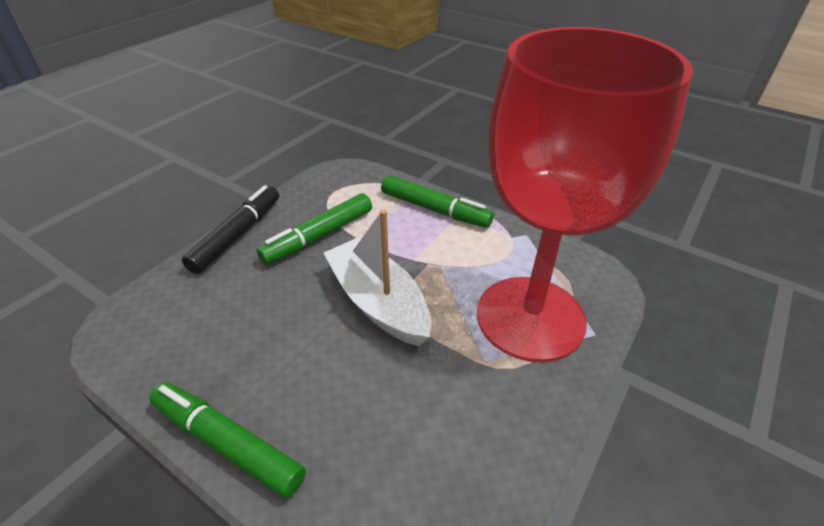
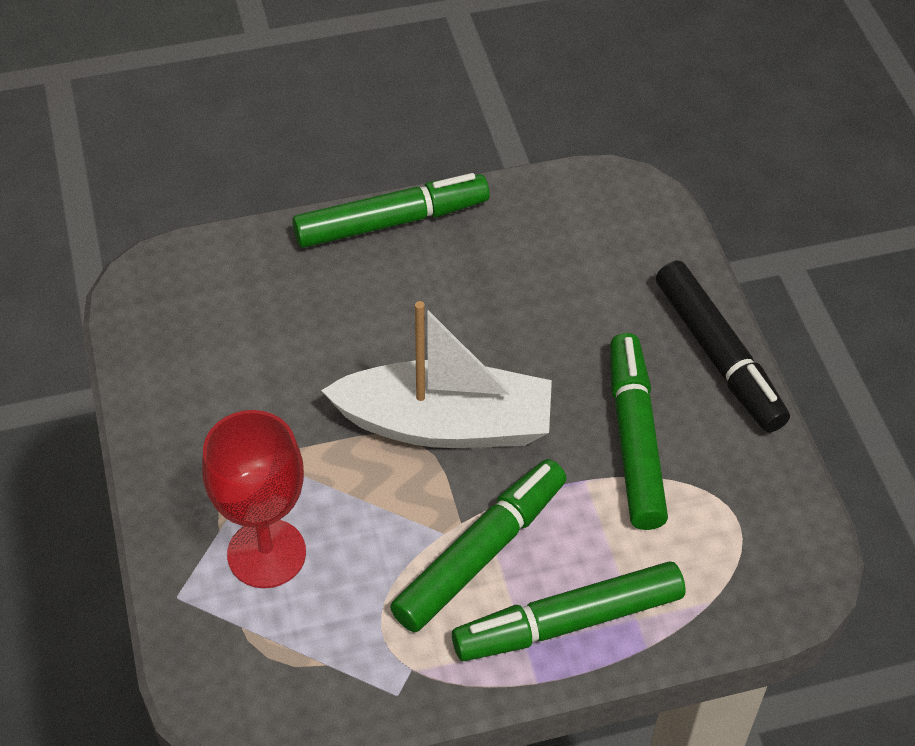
camera: 130 degrees right, 10 degrees up
red goblet [477,27,693,363] -> red goblet [202,410,306,588], size x0.47
none -> green marker [390,459,567,632]

